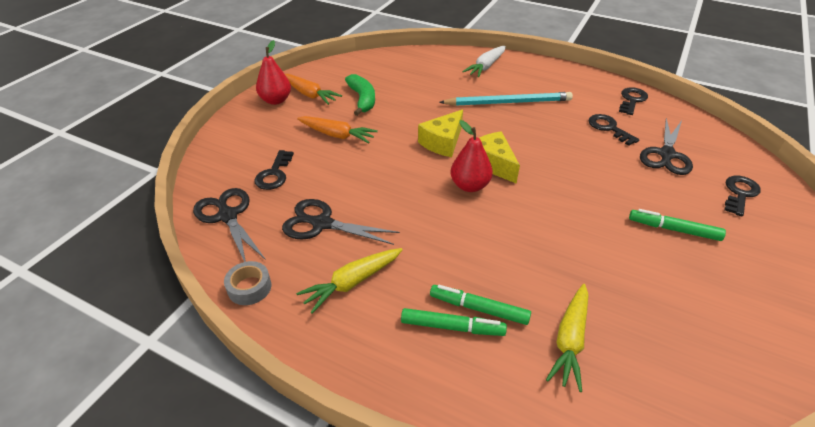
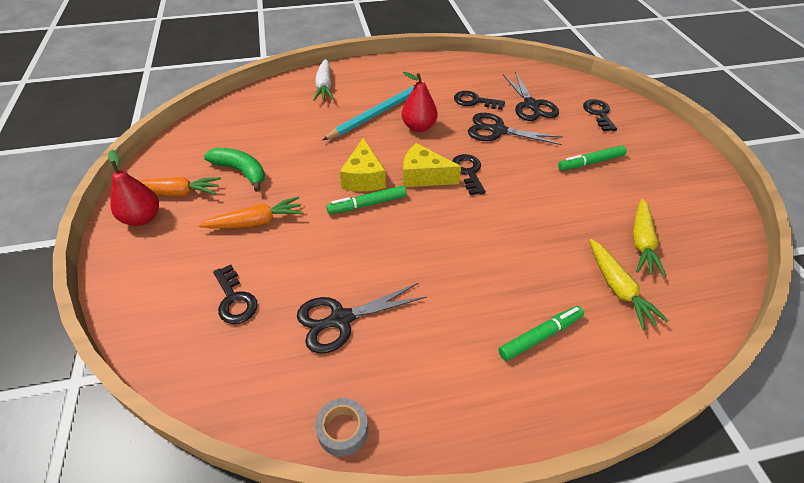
camera: 40 degrees left, 5 degrees up
black scissors [193,188,266,262] -> black scissors moved to [468,113,563,145]
yellow carrot [296,248,403,314] -> yellow carrot moved to [633,199,666,277]
green marker [430,285,531,325] -> green marker moved to [326,186,406,214]
red pear [451,120,493,192] -> red pear moved to [402,72,438,132]
black key [619,87,648,115] -> black key moved to [452,154,486,195]

